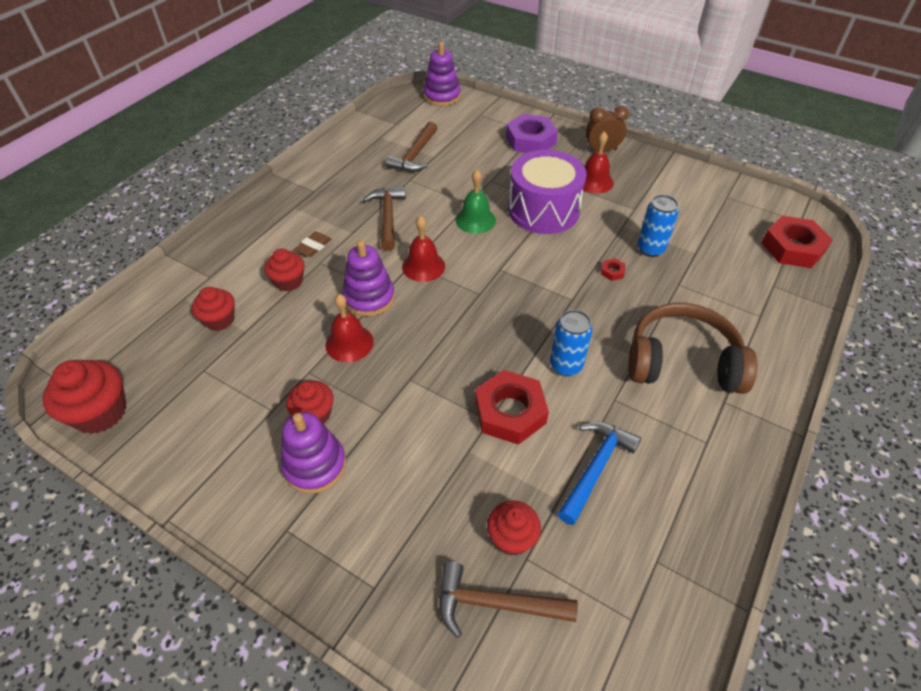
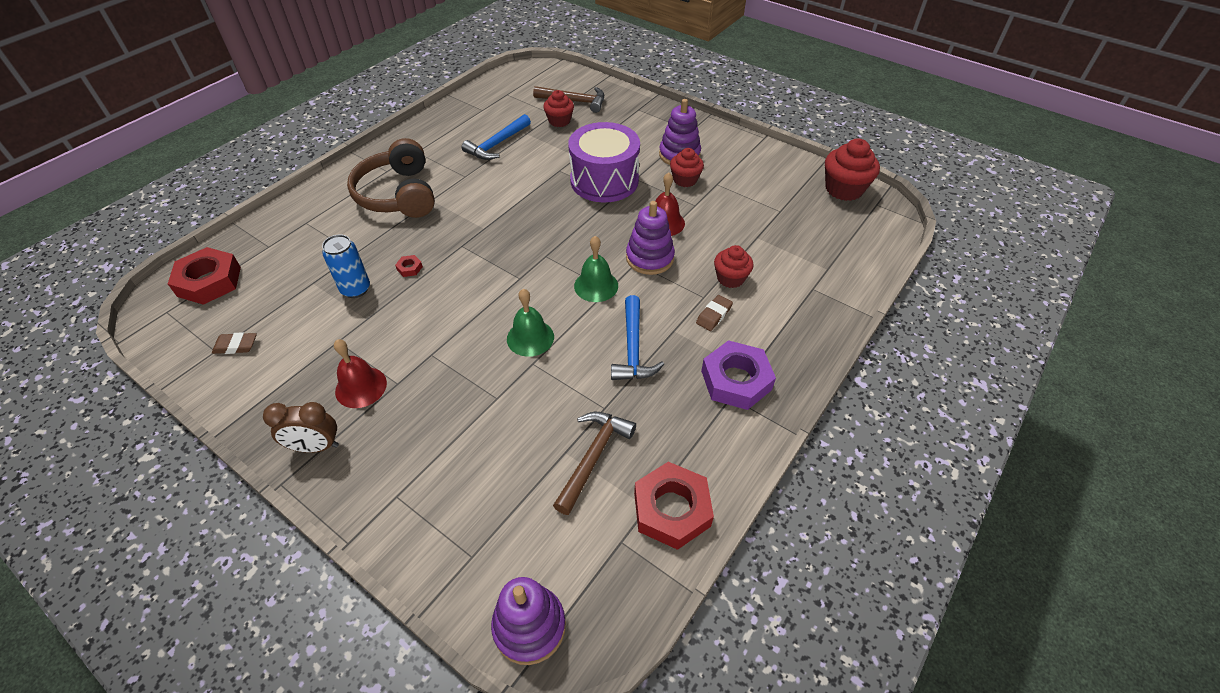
camera: 175 degrees left, 0 degrees up
red cupcake [192,287,235,331] -> none
brown hammer [363,186,406,251] -> blue hammer [611,295,664,380]
red bell [402,216,445,282] -> green bell [574,236,618,302]
red nut [475,370,549,445] -> red nut moved to [634,462,714,550]
purple nut [506,114,558,153] -> purple nut moved to [701,340,776,410]
purple drum [508,150,587,234] -> purple drum moved to [568,122,640,202]
blue can [550,310,592,376] -> none
brown headphones [628,303,757,394] -> brown headphones turned 60 degrees clockwise [347,138,435,218]
none -> brown eraser [212,332,257,354]

